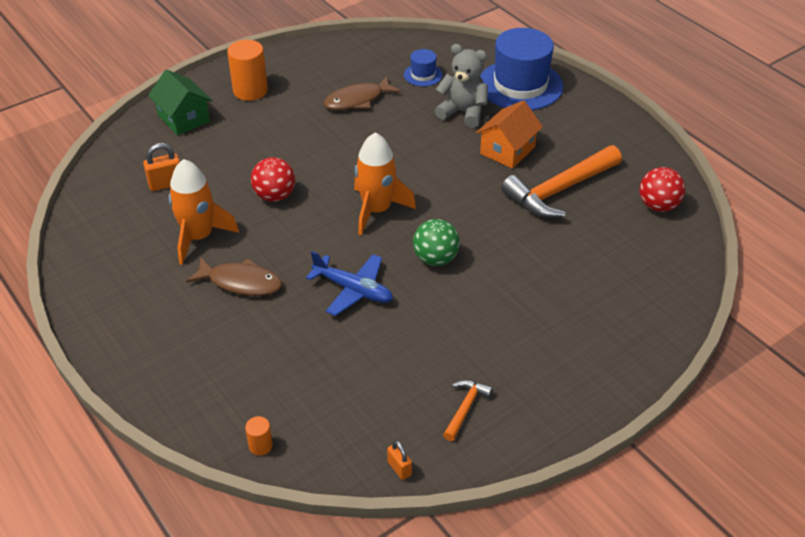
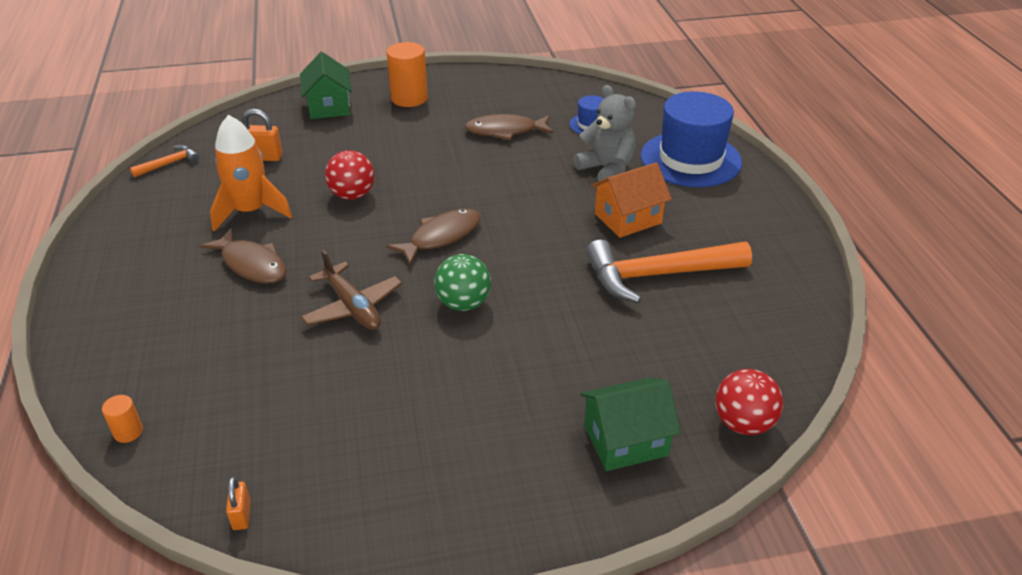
camera: 25 degrees right, 5 degrees down
blue plane [306,251,393,316] -> brown plane [301,250,402,330]
orange rocket [354,132,416,235] -> brown fish [386,209,481,265]
orange hammer [443,380,493,441] -> orange hammer moved to [130,145,200,178]
red ball [639,167,685,212] -> red ball moved to [715,369,783,435]
none -> green house [580,378,681,471]

